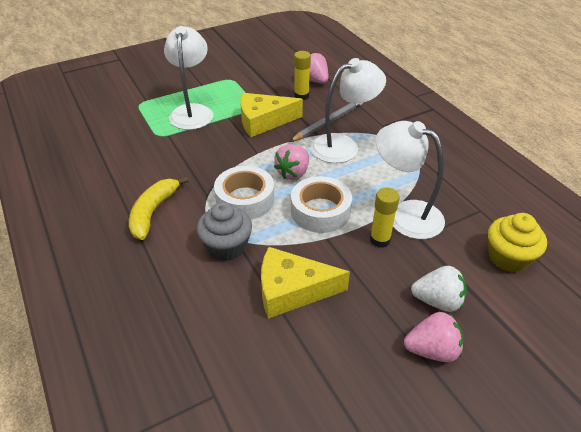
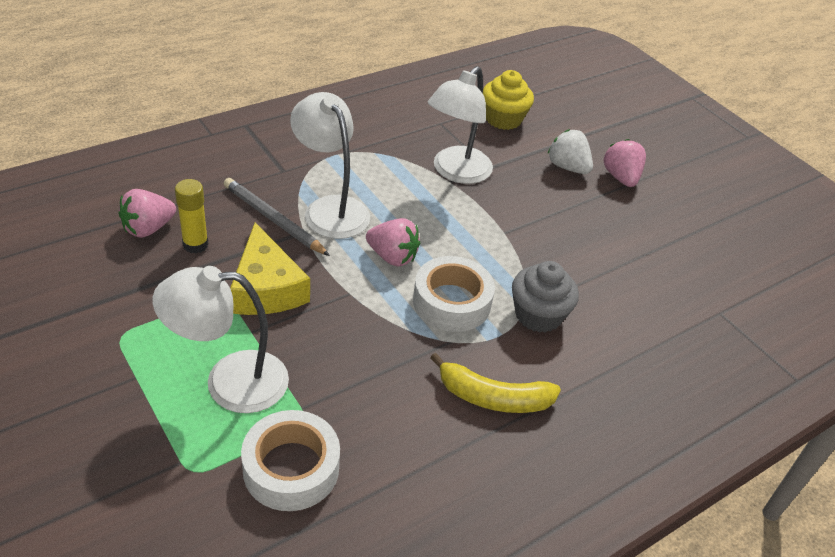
camera: 100 degrees left, 0 degrees up
yellow cheese [261,247,350,319] -> none
white tape [291,176,352,233] -> white tape moved to [241,410,340,511]
yellow glue stick [370,188,399,248] -> none
white strawberry [411,266,467,312] -> white strawberry turned 45 degrees counterclockwise [548,129,593,174]

